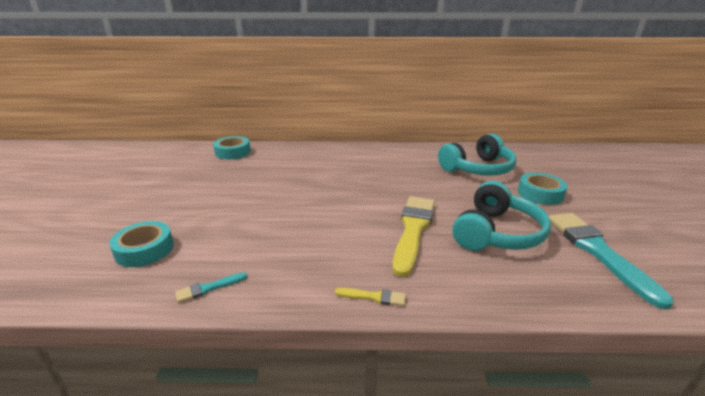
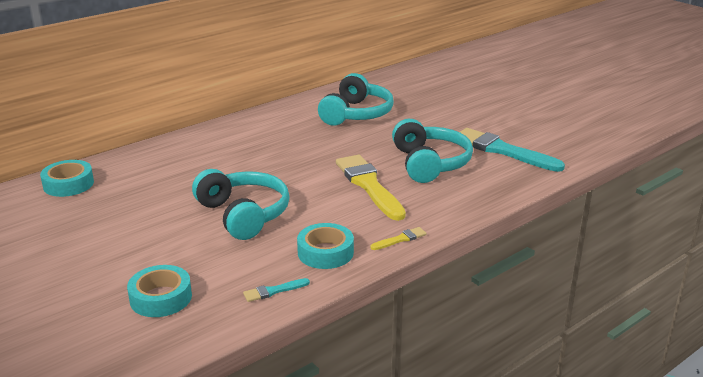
camera: 40 degrees left, 0 degrees up
turquoise brush [175,272,247,303] -> turquoise brush turned 45 degrees clockwise [243,278,310,302]
turquoise tape [518,173,568,205] -> turquoise tape moved to [297,223,354,269]
none -> turquoise headphones [192,169,290,240]

